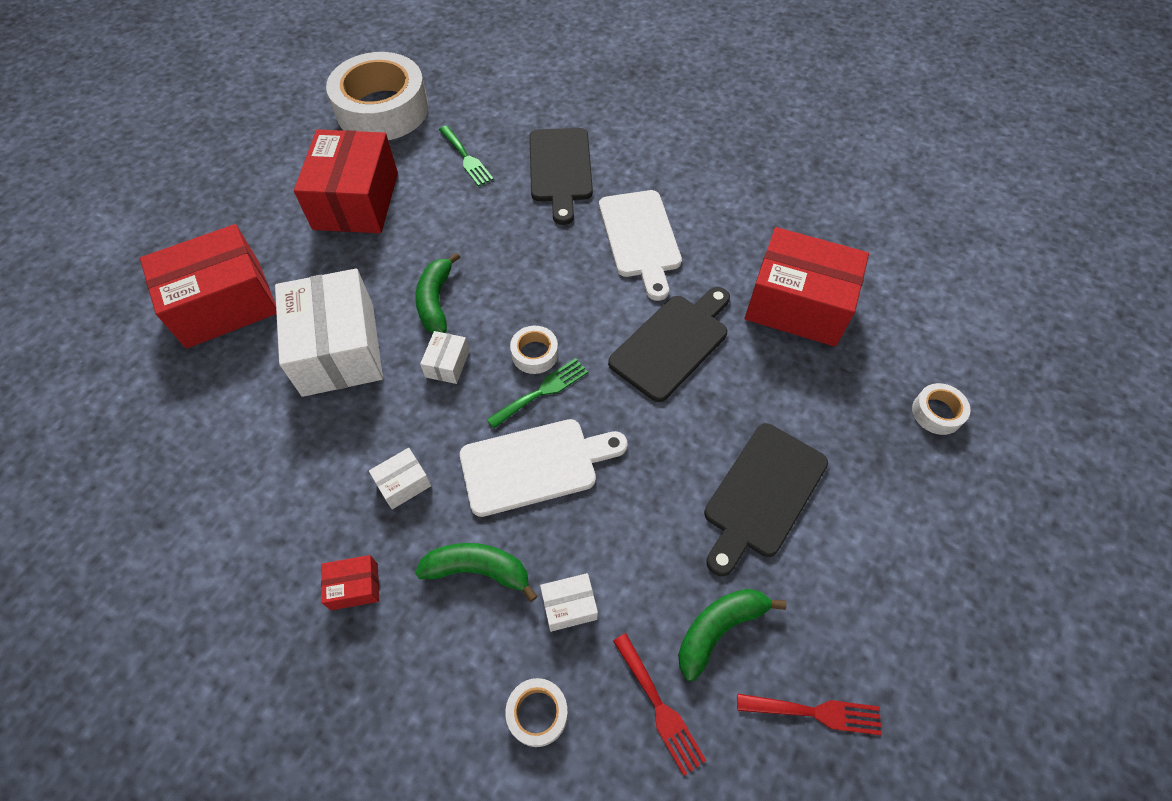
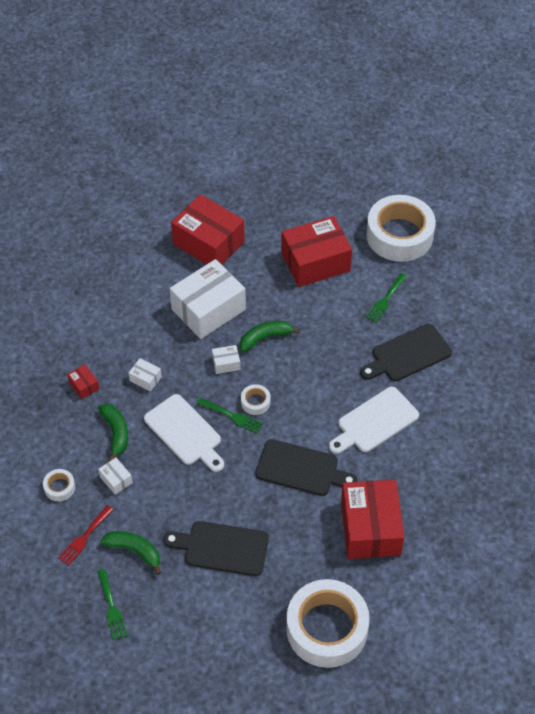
camera: 65 degrees right, 5 degrees down
red fork [737,694,882,735] -> green fork [97,569,127,640]
white tape [912,383,971,435] -> white tape [286,579,370,668], size x2.46

